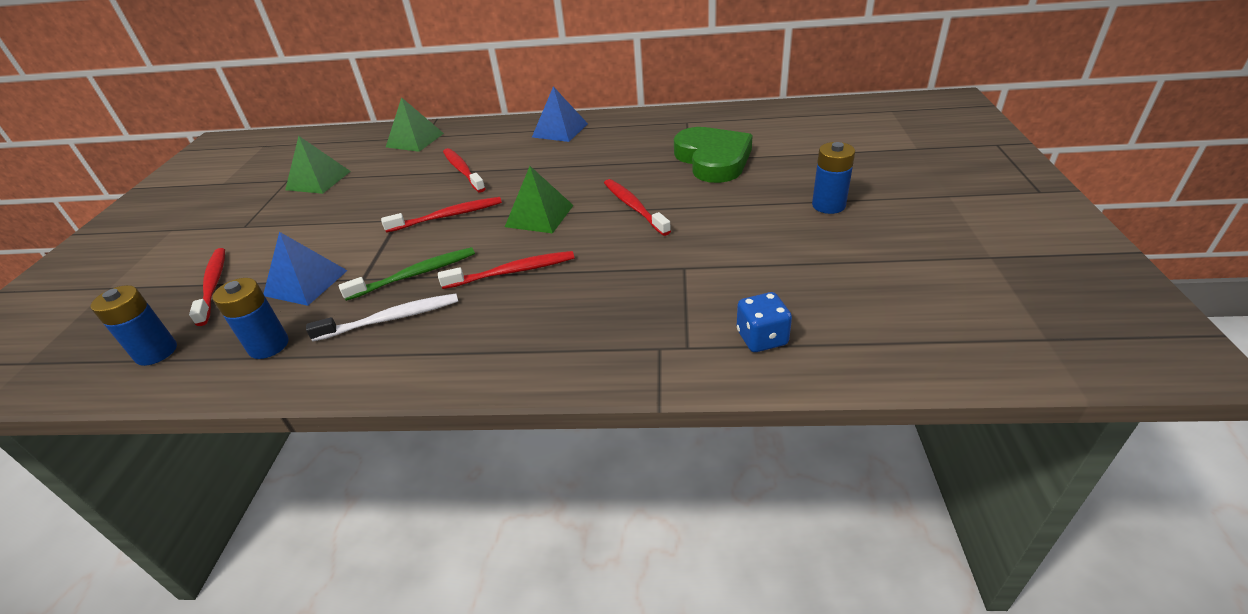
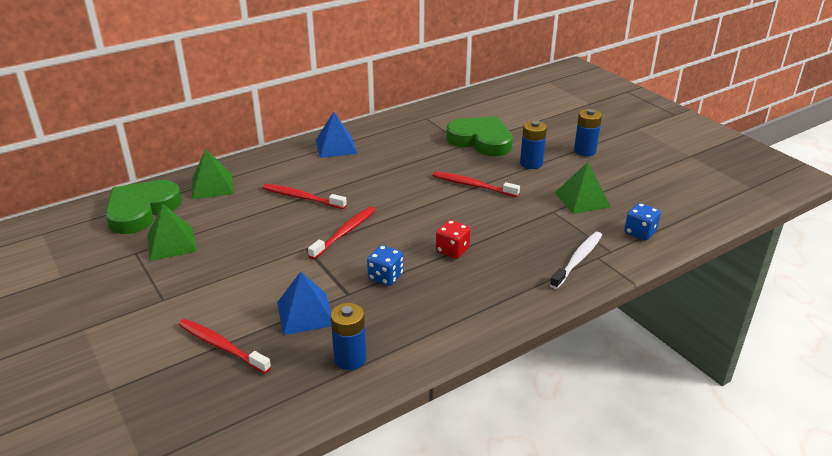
camera: 40 degrees left, 5 degrees down
blue battery [91,285,177,366] -> blue battery moved to [520,120,547,169]
white toothbrush [306,293,458,341] -> white toothbrush moved to [550,232,602,289]
green toothbrush [339,247,475,301] -> blue dice [367,245,403,286]
red toothbrush [438,251,574,289] -> red dice [436,220,471,259]
green pyramid [505,166,574,233] -> green pyramid moved to [555,162,611,214]
none -> green heart [105,180,182,234]

